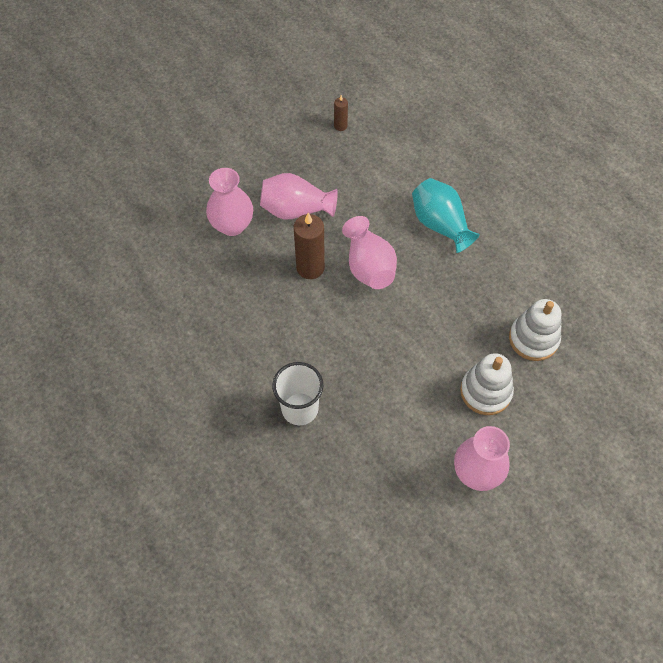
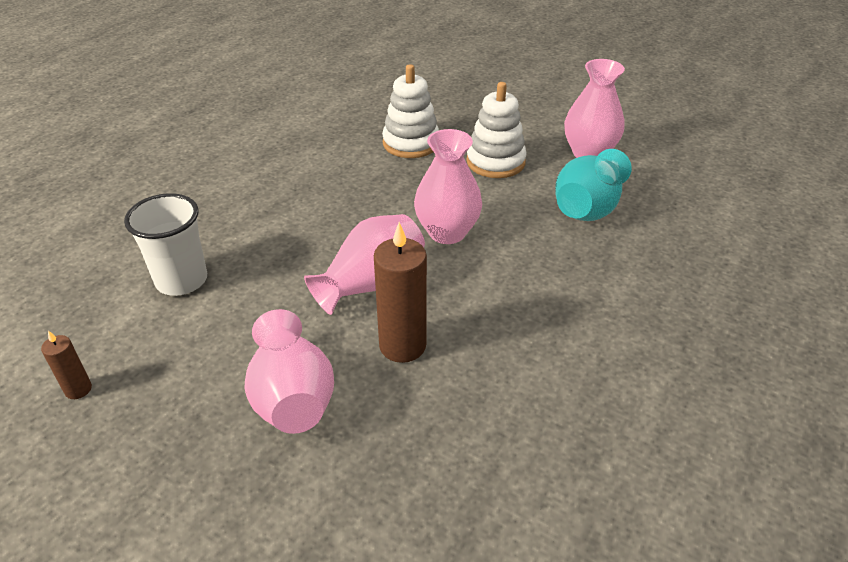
camera: 110 degrees left, 20 degrees down
pink vase [206,168,253,236] -> pink vase moved to [414,129,482,244]
white cup [272,362,323,425] -> white cup moved to [124,193,207,296]
turquoise vase [412,178,480,253] -> turquoise vase moved to [555,149,632,221]

